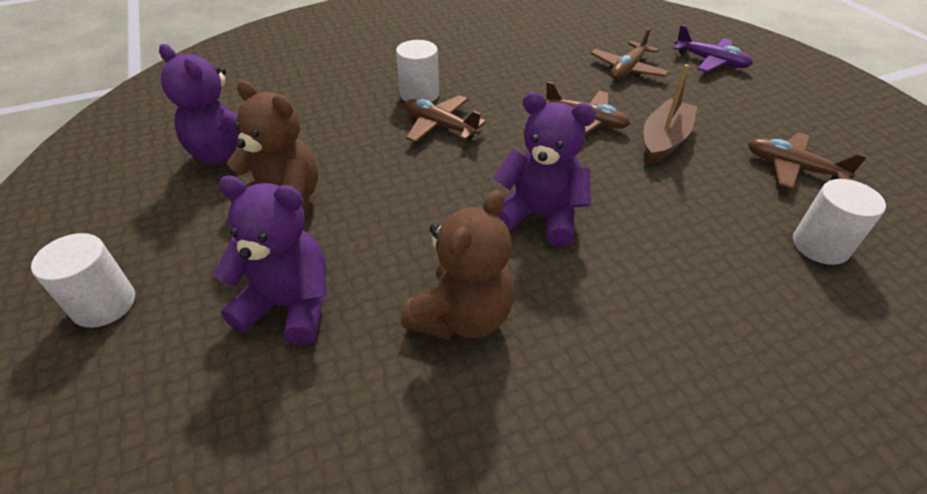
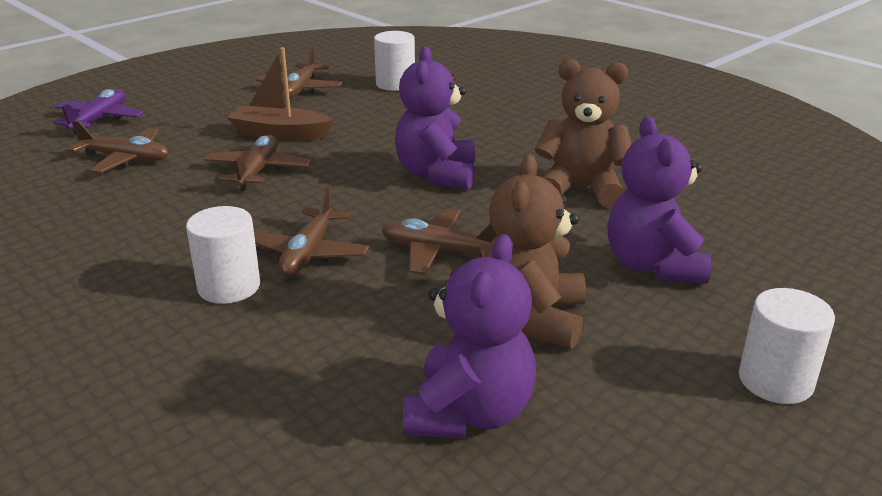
camera: 110 degrees left, 15 degrees down
none -> brown plane [381,209,497,274]

